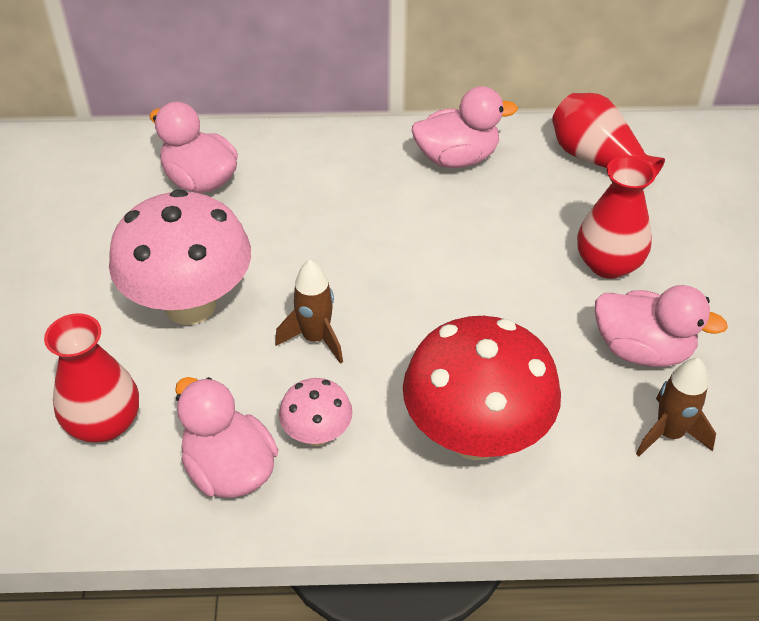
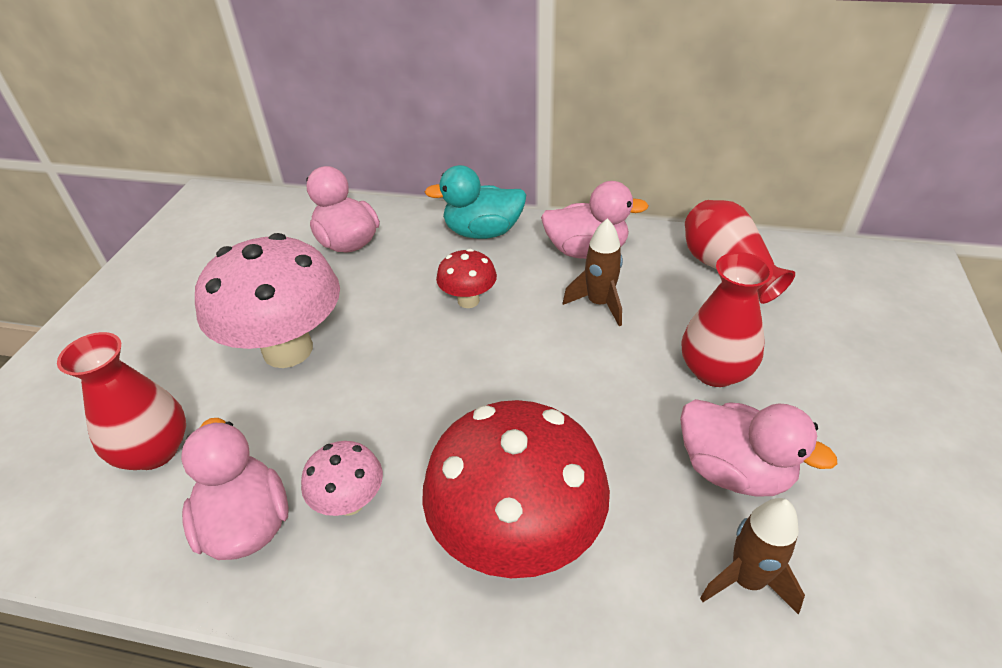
camera: 15 degrees right, 5 degrees down
brown rocket [275,260,343,364] -> brown rocket moved to [563,218,623,326]
none -> turquoise duck [425,165,526,239]
none -> red mushroom [436,249,497,308]

